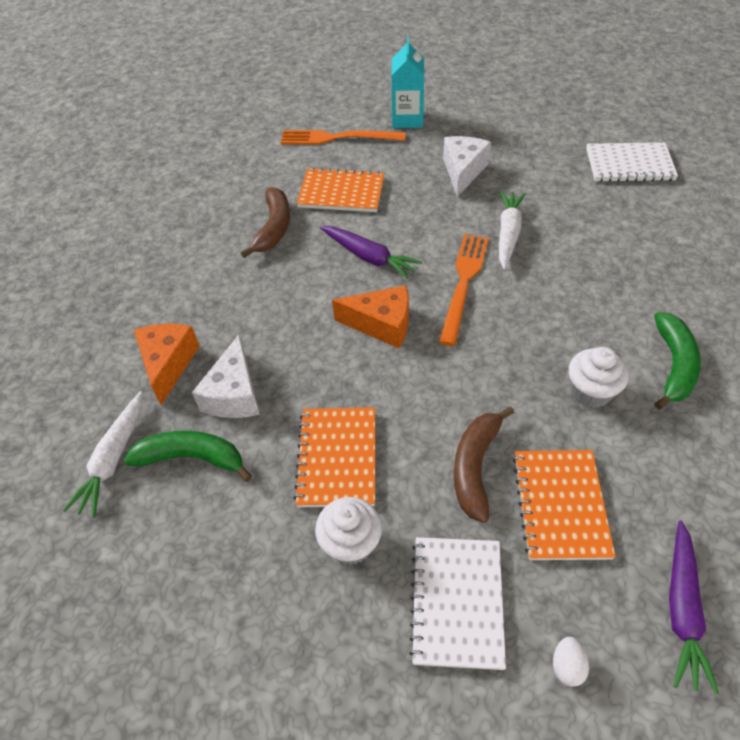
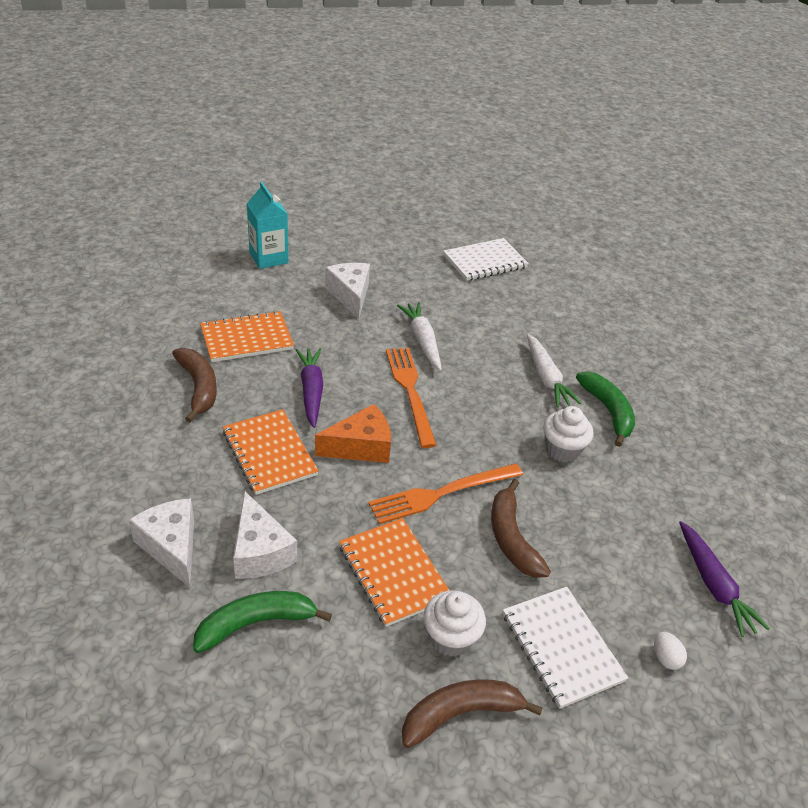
camera: 35 degrees left, 10 degrees down
white carrot [63,391,142,518] -> white carrot moved to [527,334,581,407]
orange cheese [134,324,200,405] -> white cheese [129,498,194,587]
orange fork [281,130,405,145] -> orange fork moved to [368,463,523,524]
purple carrot [320,226,422,279] -> purple carrot turned 105 degrees counterclockwise [296,348,323,428]
orange notebook [513,450,616,560] -> orange notebook moved to [223,409,319,495]
none -> brown banana [402,679,543,748]

